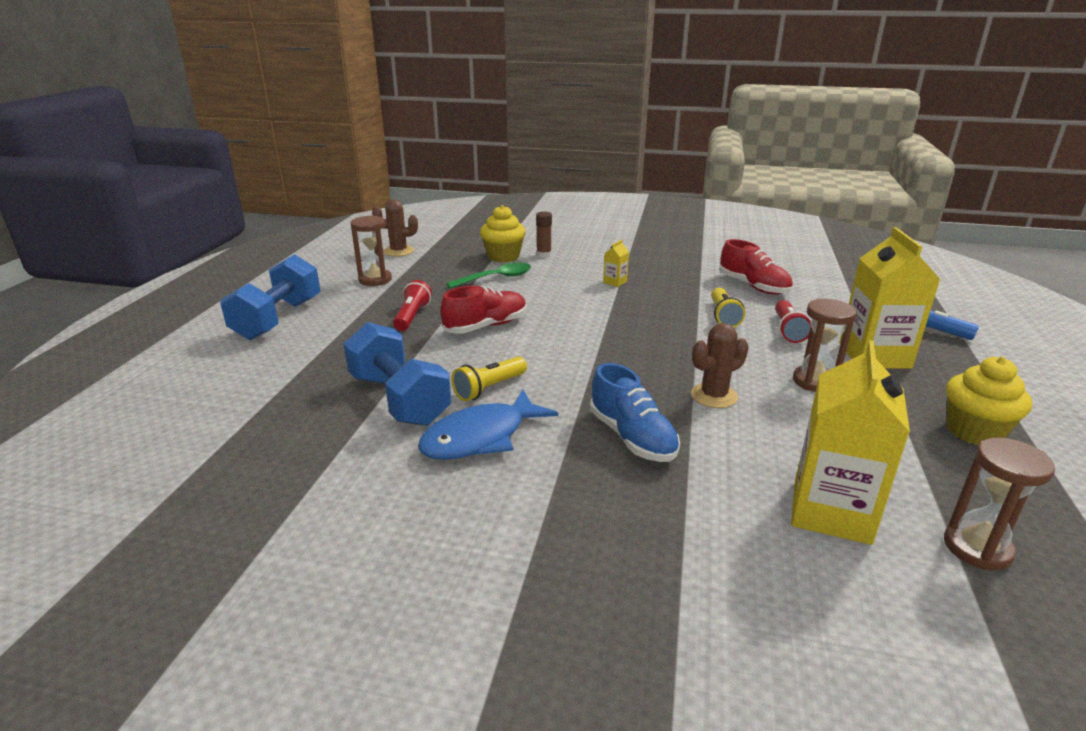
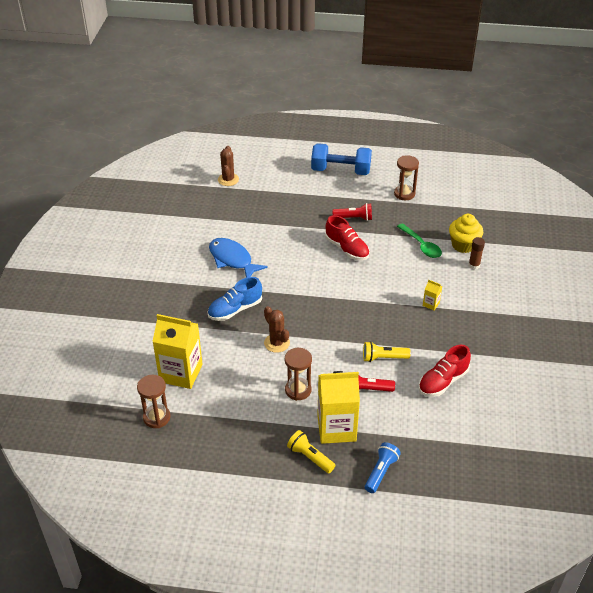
camera: 85 degrees right, 15 degrees up
blue dumbbell [343,322,451,426] -> none
brown cactus [372,199,418,257] -> brown cactus moved to [218,146,239,186]
yellow flashlight [451,356,527,401] -> yellow flashlight moved to [287,430,335,473]
yellow cupcake [946,356,1032,445] -> none

